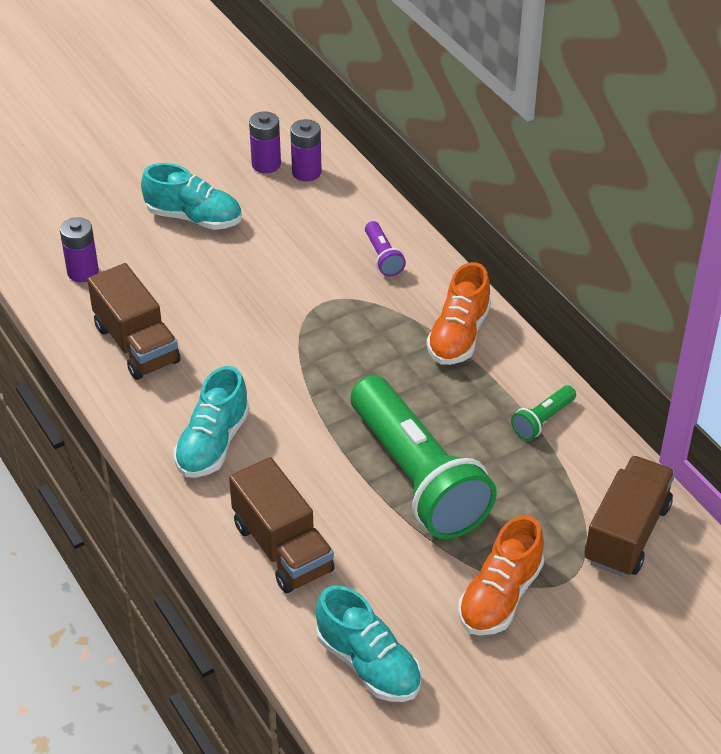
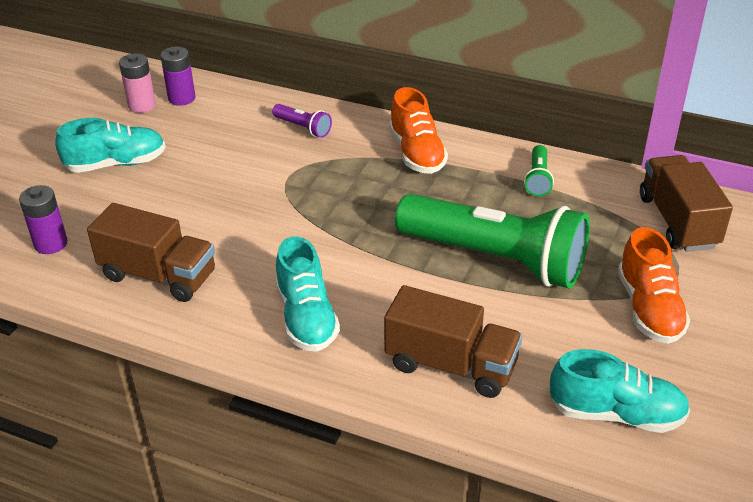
camera: 35 degrees left, 5 degrees down
purple battery [249,111,281,173] -> pink battery [119,53,156,113]

